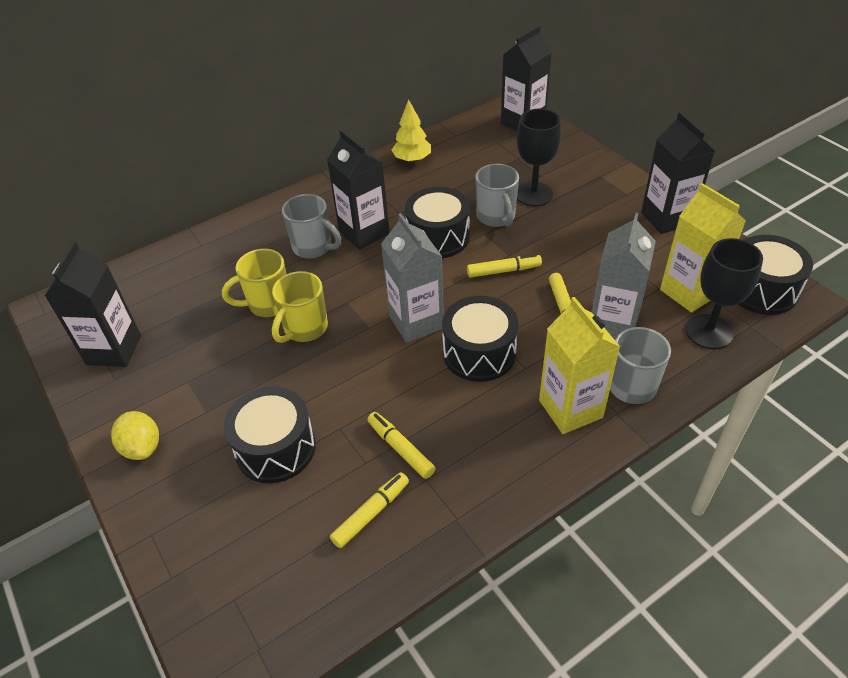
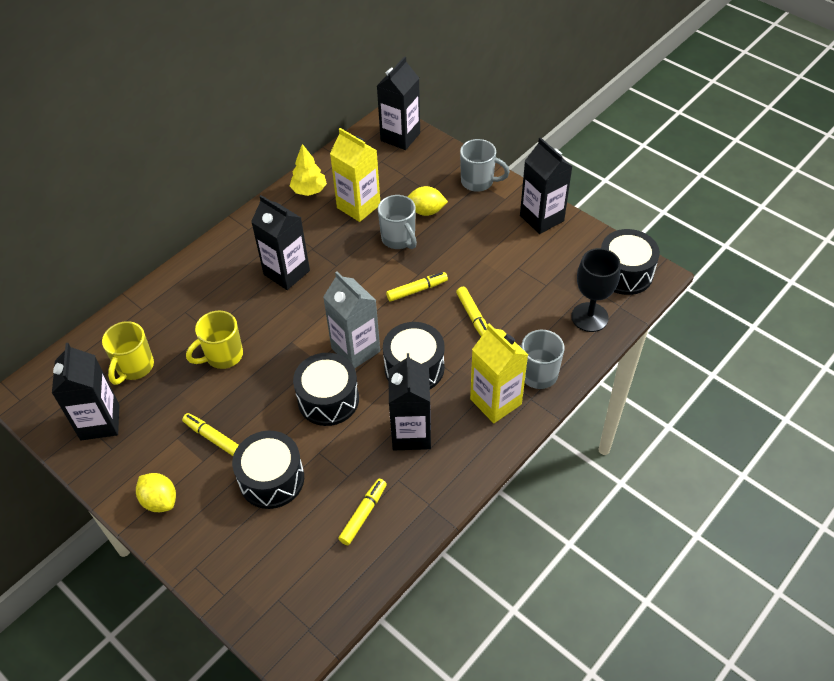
camera: 15 degrees left, 5 degrees up
yellow mug [272,271,328,343] -> yellow mug moved to [102,321,154,385]
grey mug [282,194,341,259] -> grey mug moved to [460,139,510,192]
yellow marker [367,412,436,479] -> yellow marker moved to [182,413,239,456]
black drum [405,187,470,258] -> black drum moved to [293,353,359,426]
black goblet [517,109,561,206] -> yellow lemon [408,186,448,216]
grey carton [592,213,656,340] -> none
yellow carton [660,183,746,312] -> yellow carton moved to [330,128,380,222]
none -> black carton [388,353,431,450]

